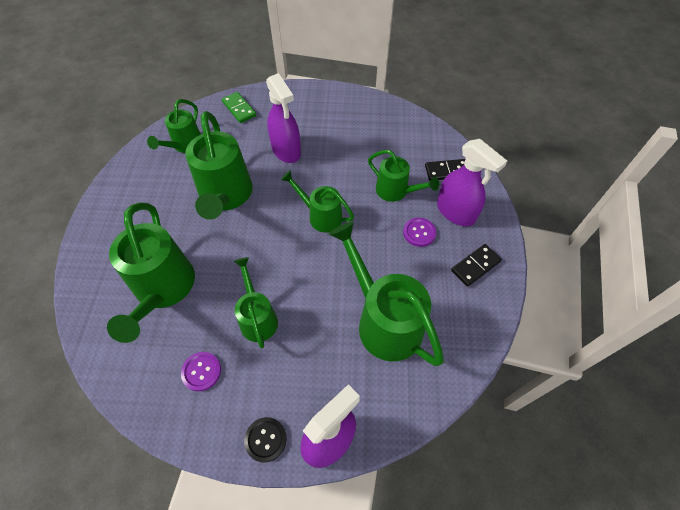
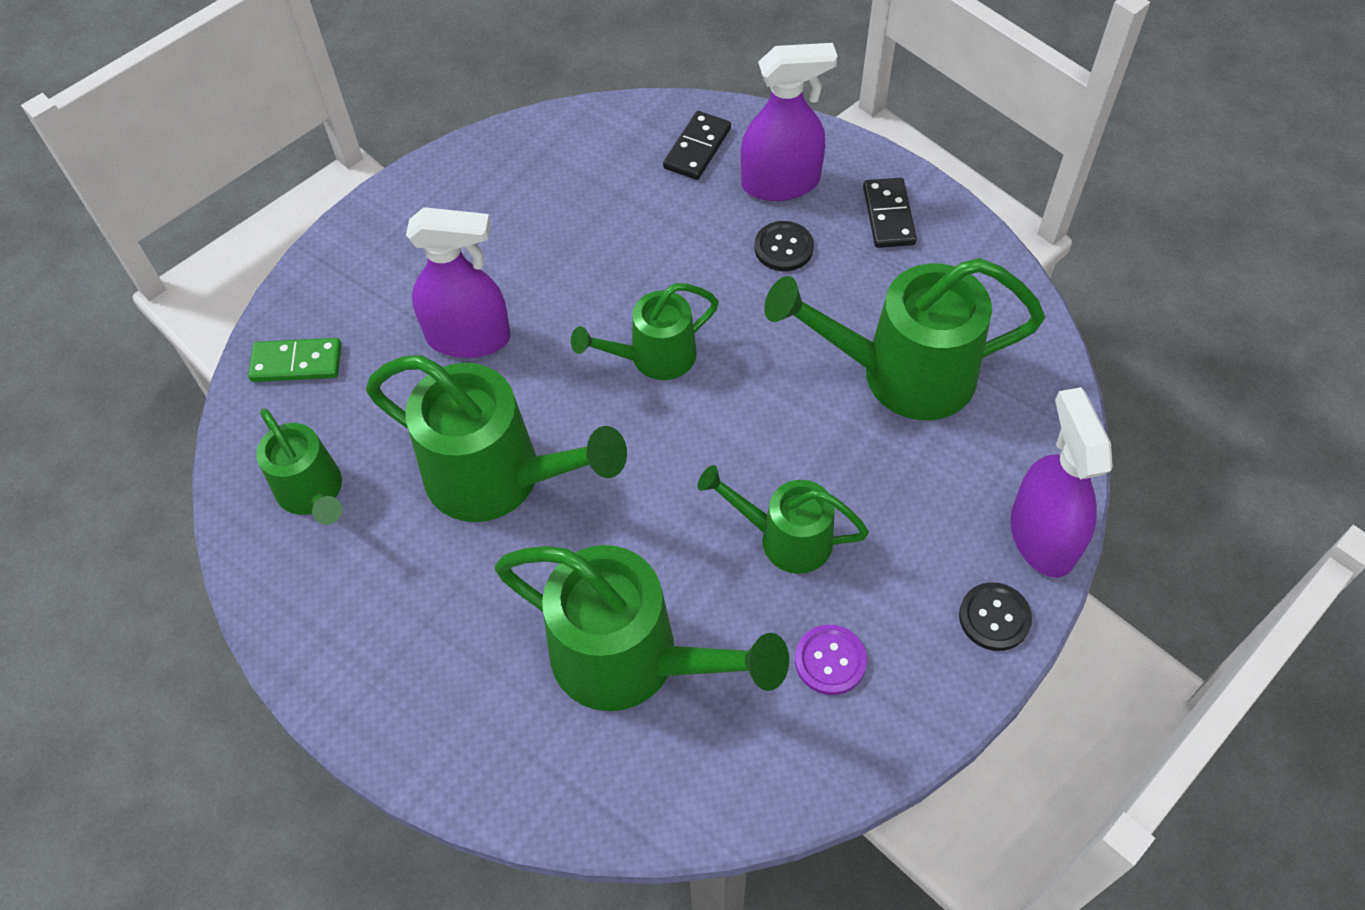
camera: 55 degrees left, 0 degrees up
green watering can [368,150,439,202] -> none
purple button [403,218,436,247] -> black button [754,221,814,271]

